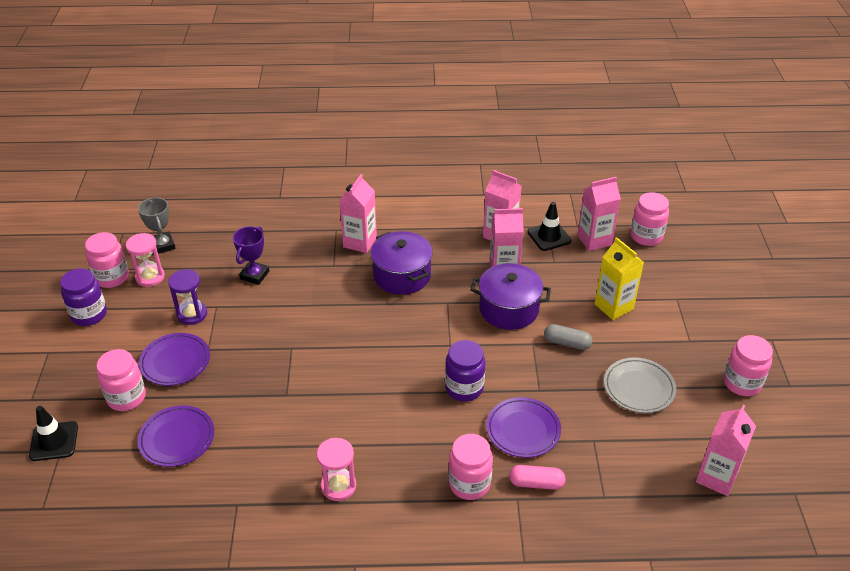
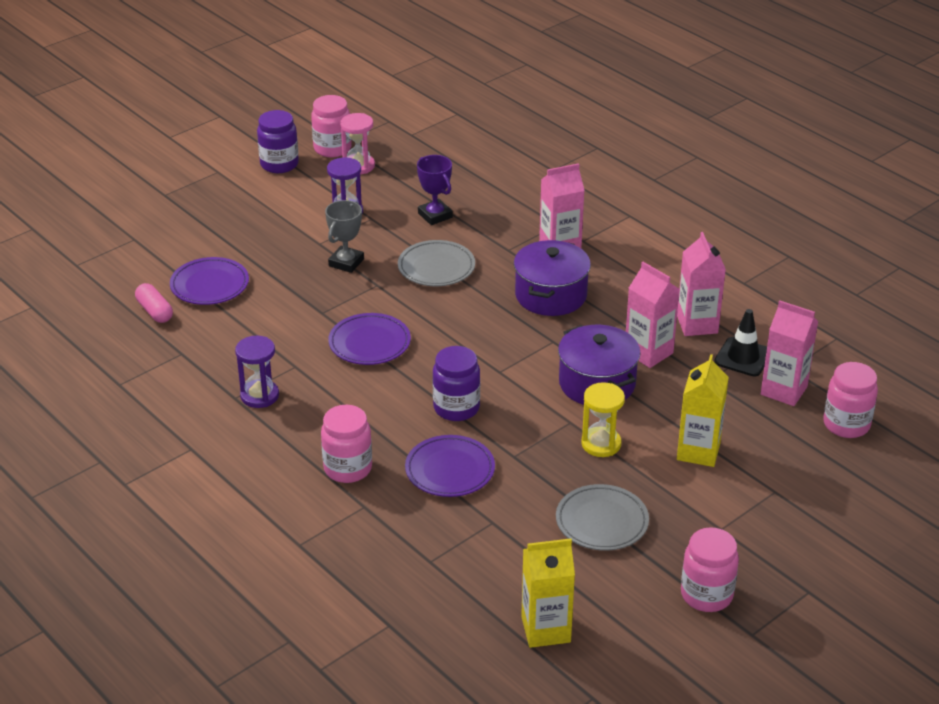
camera: 50 degrees right, 5 degrees down
black traffic cone [29,406,78,461] -> none
pink jar [96,349,146,411] -> none
grey trophy [138,198,176,254] -> grey trophy moved to [325,200,364,273]
purple plate [139,333,210,386] -> purple plate moved to [328,313,411,365]
purple trophy [233,226,269,285] -> purple trophy turned 75 degrees clockwise [417,155,453,225]
pink hourglass [317,438,356,501] -> purple hourglass [235,336,279,408]
pink capsule [509,465,566,490] -> pink capsule moved to [135,283,173,323]
grey capsule [544,324,593,350] -> yellow hourglass [581,382,625,457]
pink carton [696,405,756,496] -> yellow carton [521,538,575,648]
none -> grey plate [398,240,475,286]

